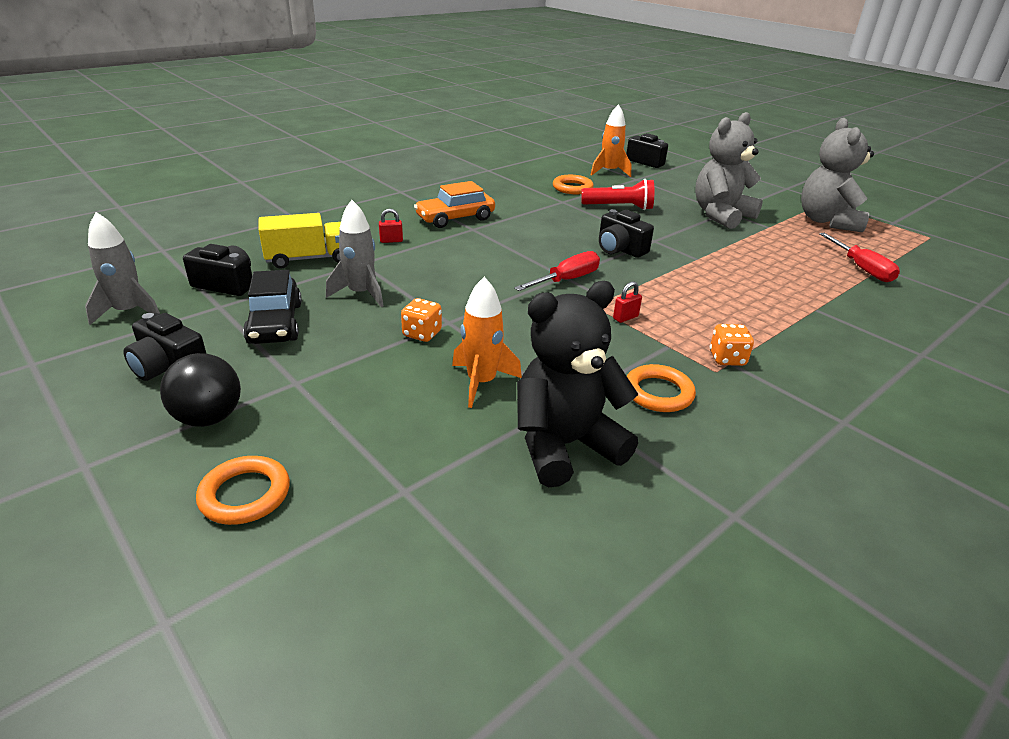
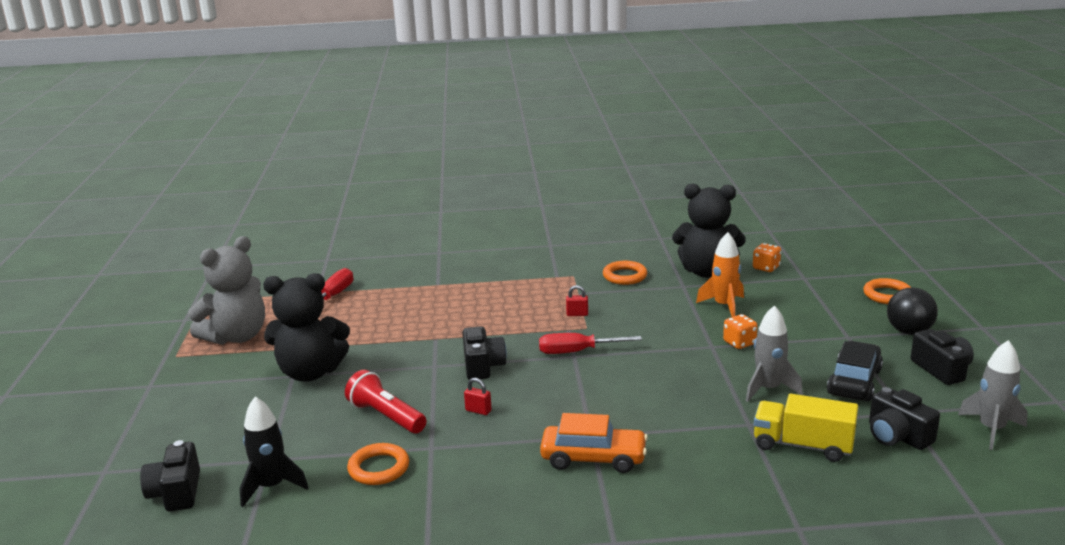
camera: 140 degrees left, 10 degrees down
red padlock [379,209,403,243] -> red padlock moved to [464,378,492,415]
orange rocket [591,104,632,177] -> black rocket [240,397,309,507]
grey teddy bear [695,112,763,229] -> black teddy bear [263,273,350,382]
orange dice [710,324,754,366] -> orange dice moved to [753,243,781,272]

